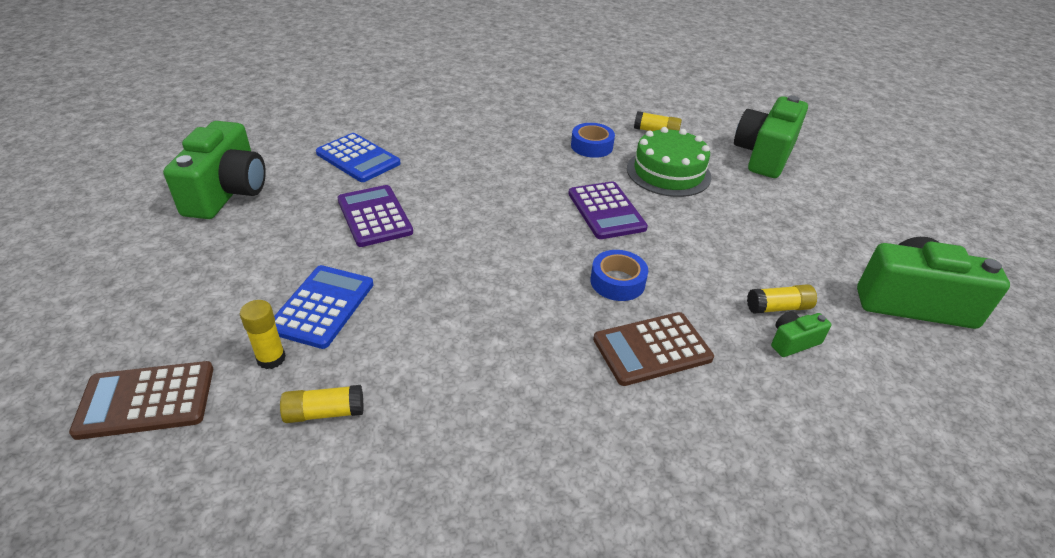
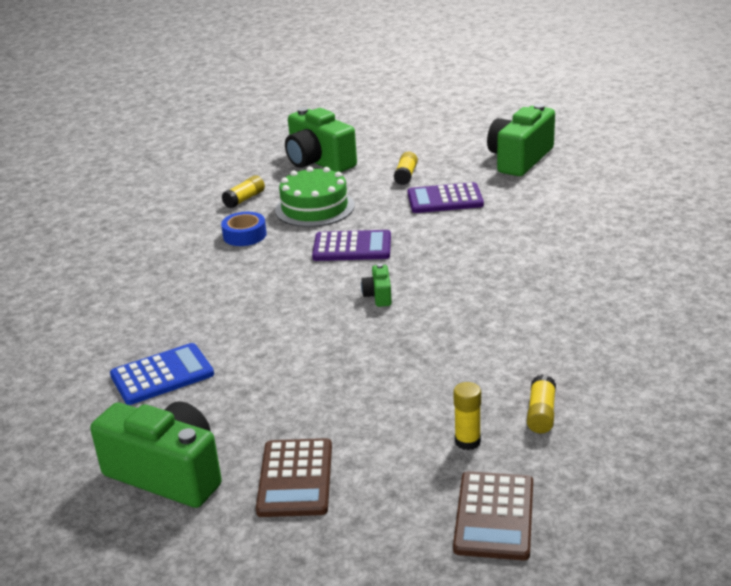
camera: 65 degrees left, 10 degrees down
blue calculator [274,265,374,349] -> none
purple calculator [337,185,413,247] -> purple calculator moved to [408,182,484,213]
blue tape [590,250,648,301] -> none
brown calculator [593,312,714,386] -> brown calculator moved to [256,438,332,517]
yellow glue stick [747,284,817,314] -> yellow glue stick moved to [394,151,418,185]
green camera [771,311,831,357] -> green camera moved to [361,264,392,307]

